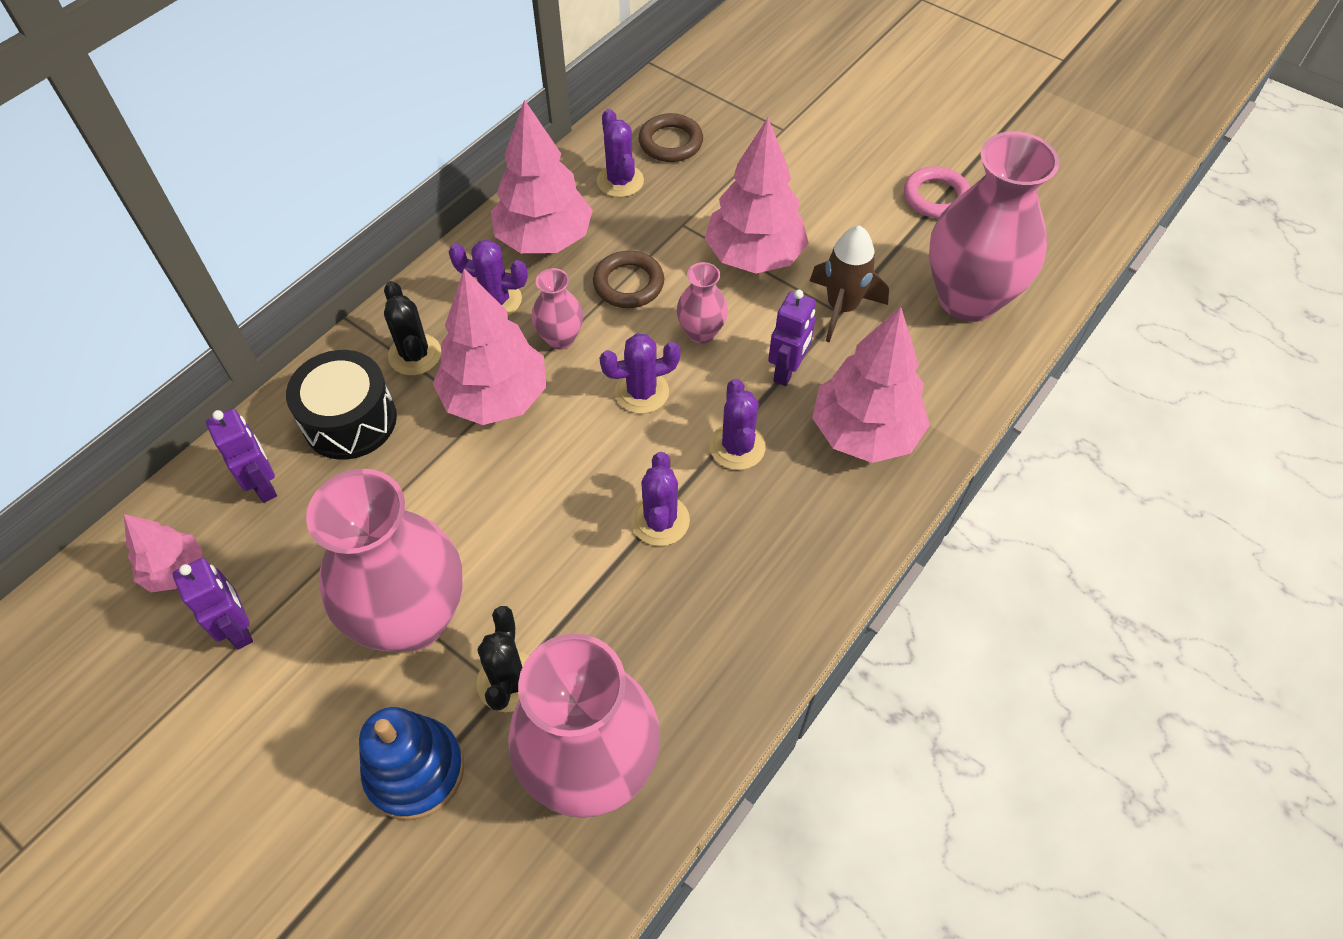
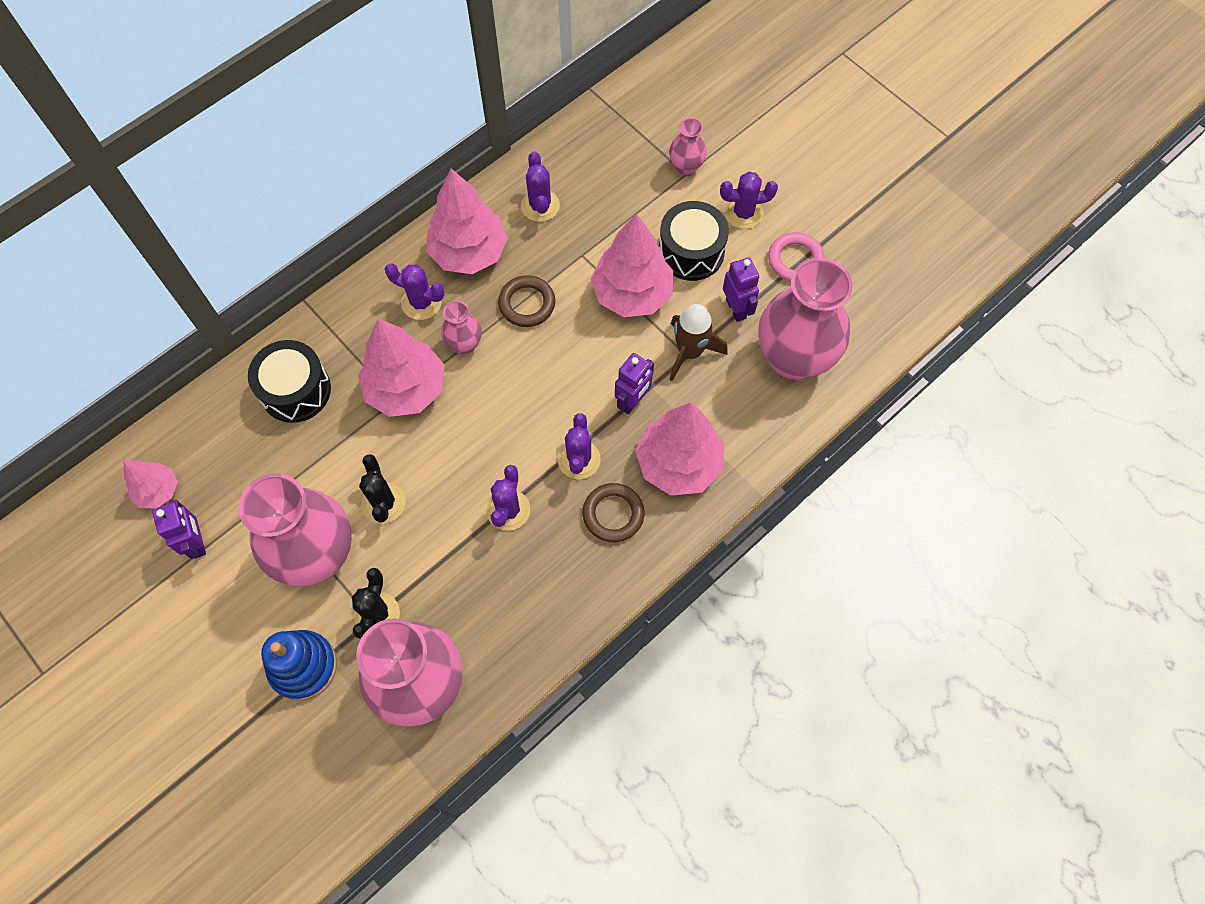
camera: 10 degrees right, 10 degrees up
purple robot [206,409,277,503] -> purple robot moved to [723,257,759,322]
black cactus [384,281,441,375] -> black cactus moved to [359,454,405,524]
purple cactus [600,333,681,414] -> purple cactus moved to [720,172,778,229]
brown ring [639,113,703,162] -> brown ring moved to [582,483,644,542]
pink vase [677,262,728,344] -> pink vase moved to [669,118,707,176]
none -> black drum [659,201,729,281]

